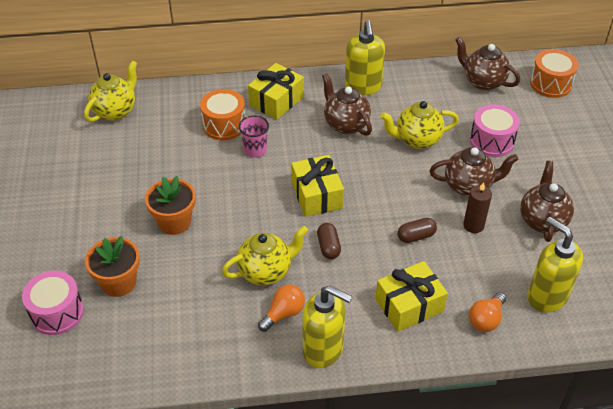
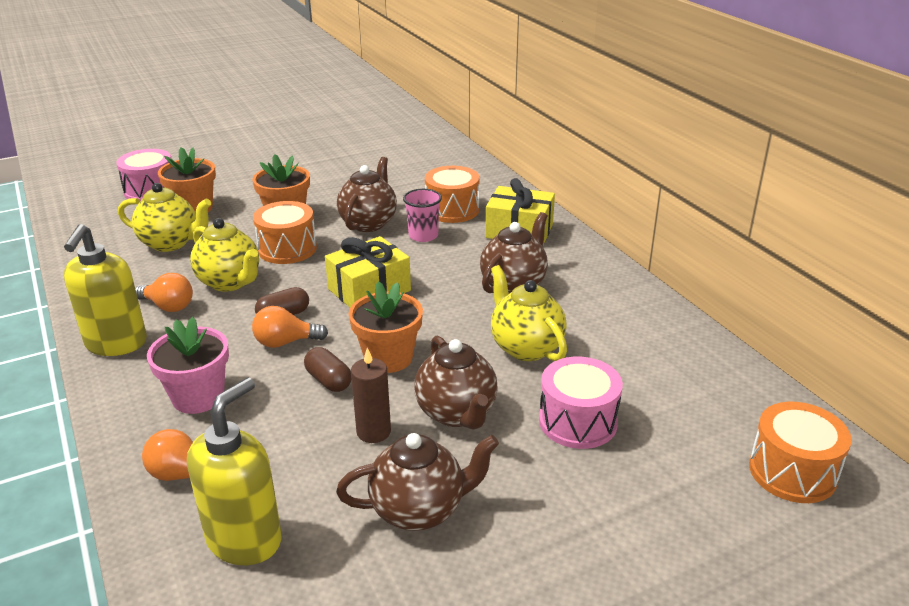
camera: 70 degrees right, 15 degrees down
yellow teapot [84,60,137,122] -> yellow teapot moved to [118,183,211,252]
yellow soap dispenser [345,20,385,95] -> none
yellow gift [376,261,448,332] -> pink flower pot [147,317,229,414]
brown teapot [455,37,520,91] -> brown teapot moved to [337,157,397,232]
none -> orange light bulb [252,306,328,348]
none -> orange drum [253,201,317,264]
none -> orange flower pot [349,281,423,373]

